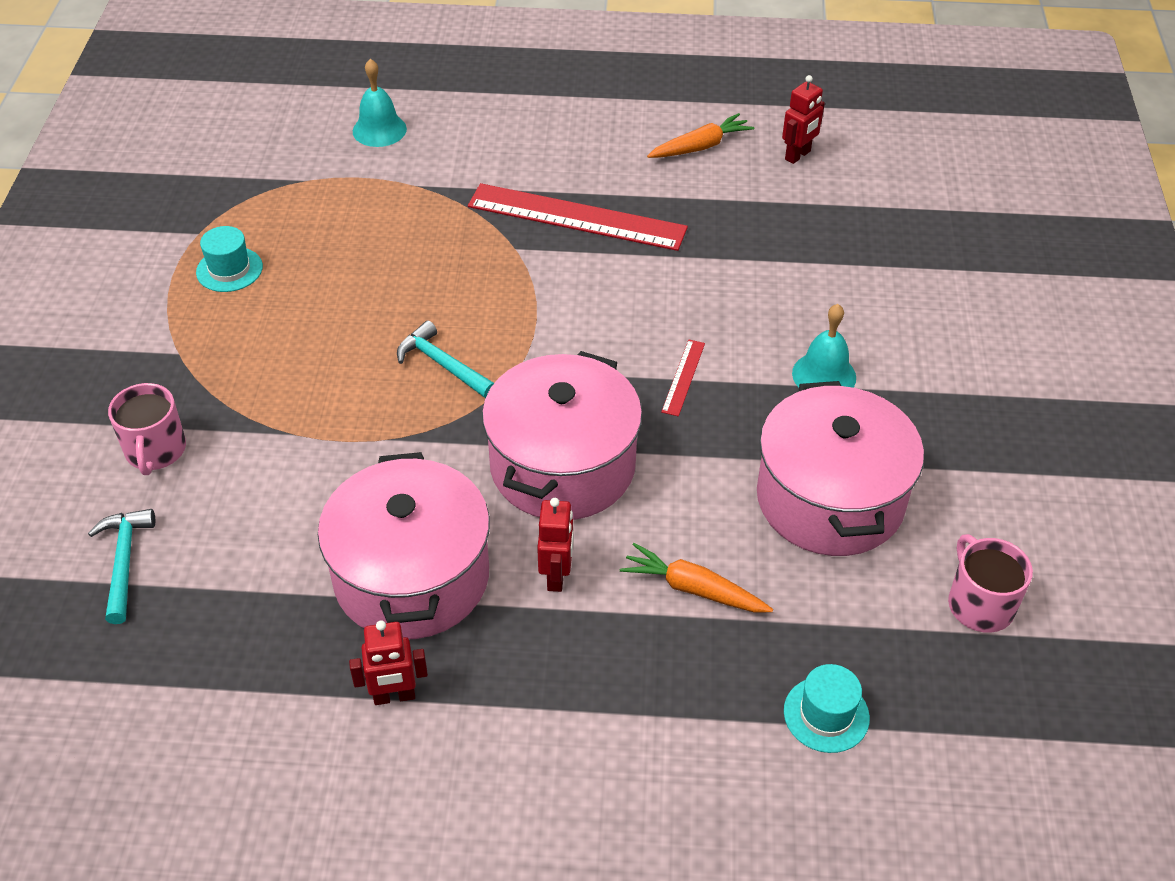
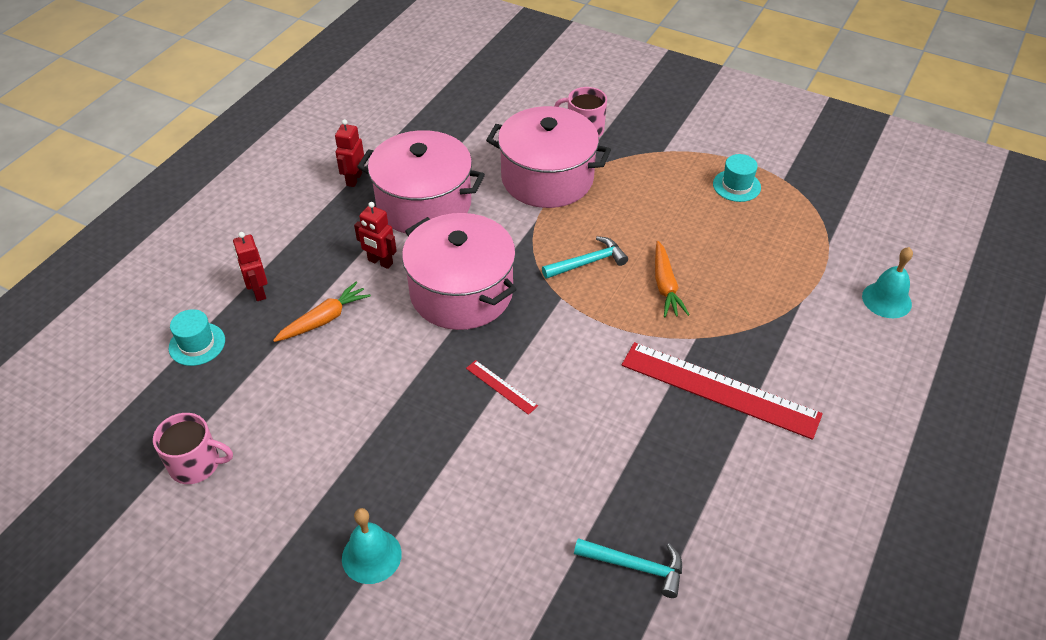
camera: 115 degrees right, 0 degrees up
turquoise hammer [88,509,155,624] -> turquoise hammer moved to [574,538,682,598]
red ruler [468,183,688,251] -> red ruler turned 75 degrees clockwise [622,342,823,440]
orange carrot [647,113,755,158] -> orange carrot moved to [655,241,690,317]
pink pot [757,381,924,556] -> pink pot moved to [486,106,611,208]
red robot [782,75,825,164] -> red robot moved to [233,232,267,301]
turquoise bell [792,304,856,388] -> turquoise bell moved to [342,508,402,584]

